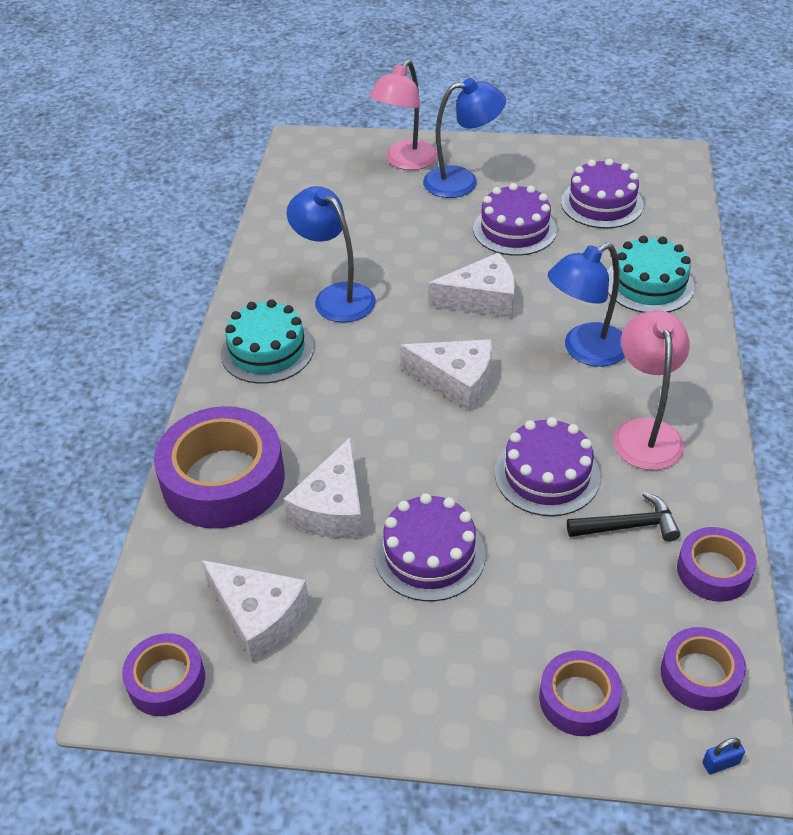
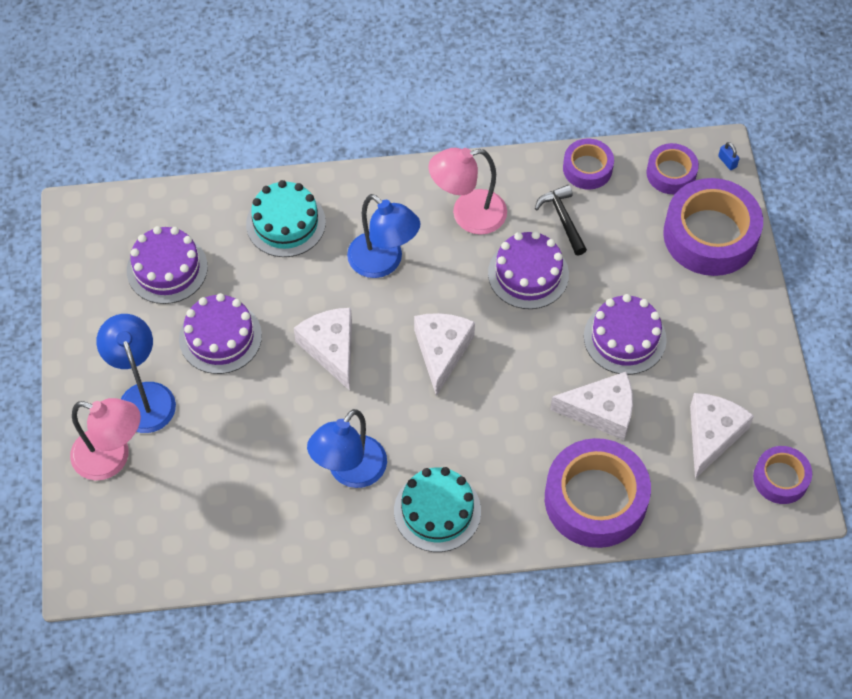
camera: 105 degrees left, 15 degrees up
purple tape [539,650,622,736] -> purple tape [663,178,763,276], size x1.85

